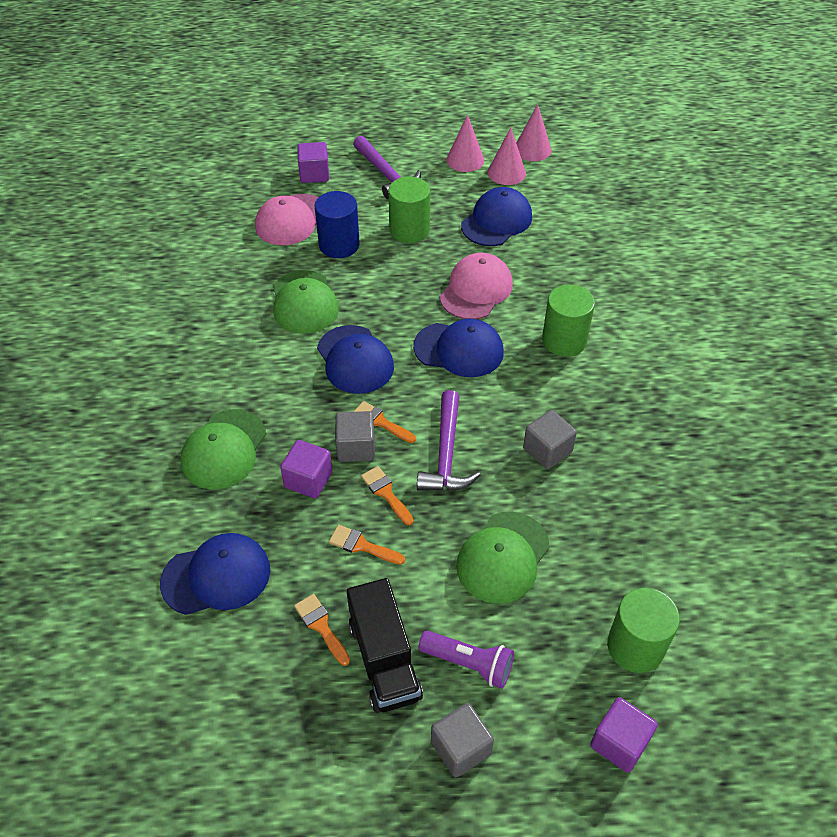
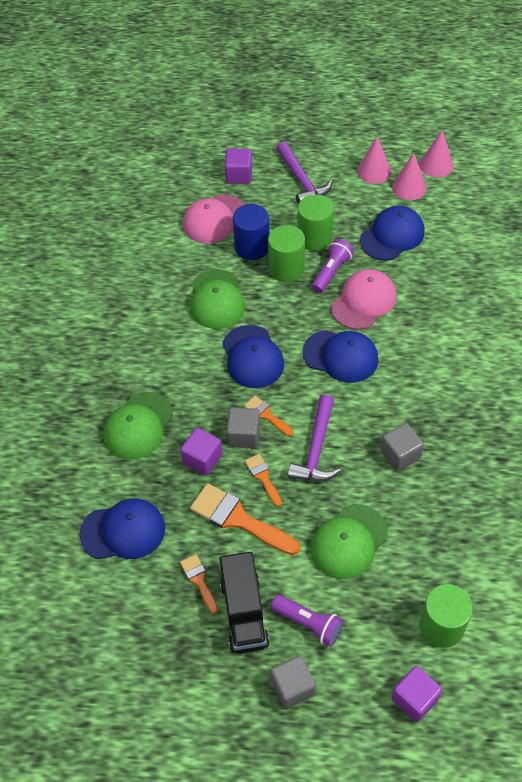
camera: 10 degrees right, 5 degrees up
orange brush [329,525,405,565] -> orange brush [190,483,300,555], size x1.88
green cylinder [542,285,595,357] -> green cylinder moved to [268,225,305,282]
none -> purple flashlight [312,239,354,293]

